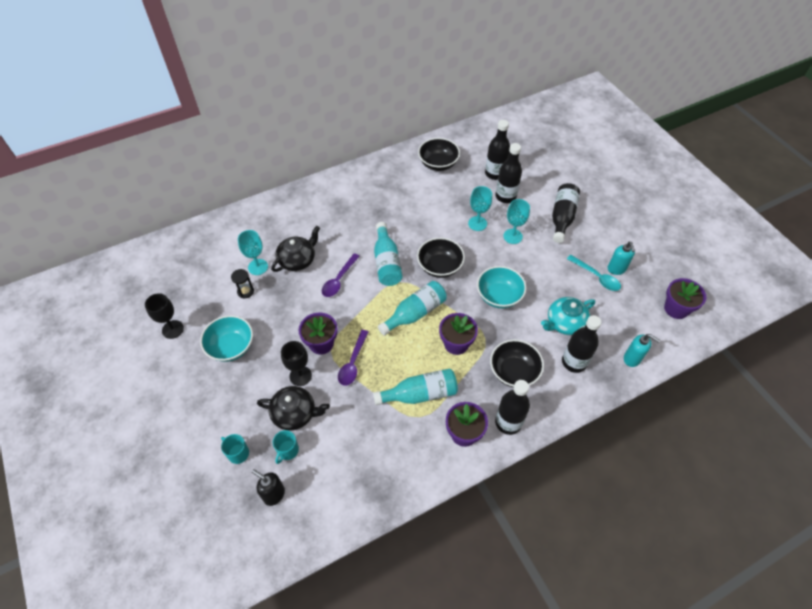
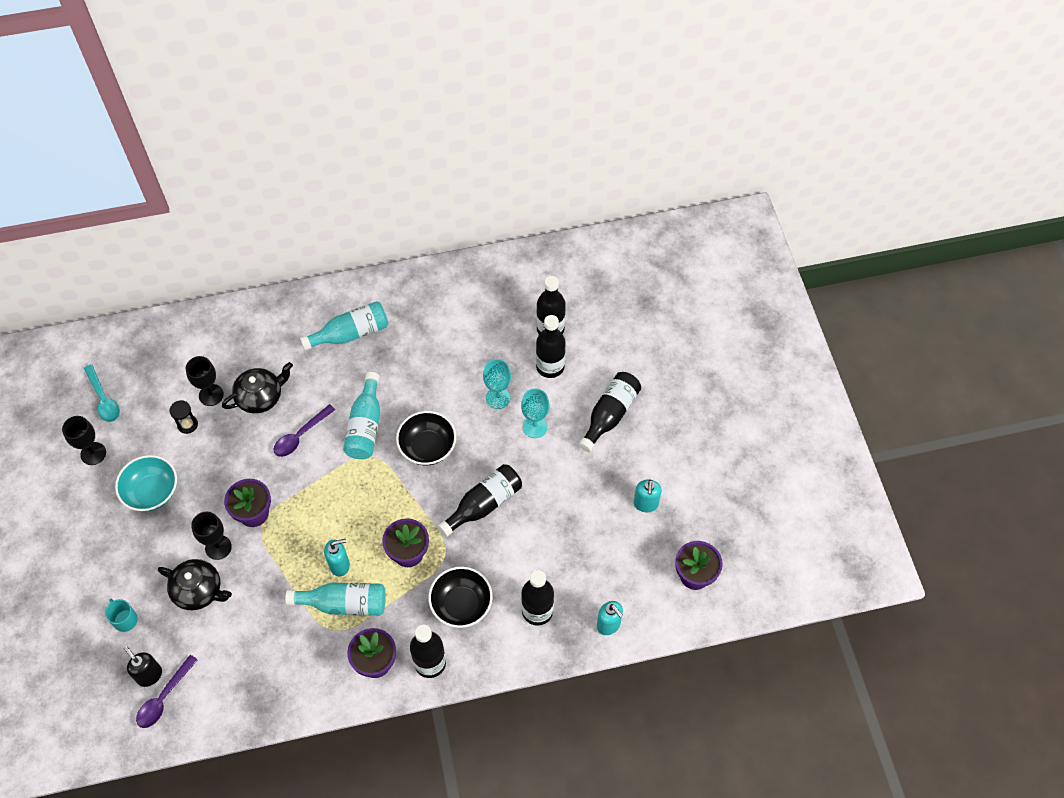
camera: 15 degrees right, 5 degrees up
turquoise goblet [238,230,268,275] -> black goblet [186,356,224,406]
turquoise mug [273,430,299,464] -> none
purple spoon [338,330,369,386] -> purple spoon moved to [136,655,198,728]
turquoise bottle [378,281,447,336] -> turquoise bottle moved to [300,301,388,350]
black bowl [418,138,460,171] -> none
turquoise bowl [477,266,526,308] -> black bottle [438,464,522,537]
turquoise teapot [541,297,595,335] -> none
turquoise spoon [567,255,621,291] -> turquoise spoon moved to [84,364,120,422]
none -> turquoise soap dispenser [324,539,350,576]

